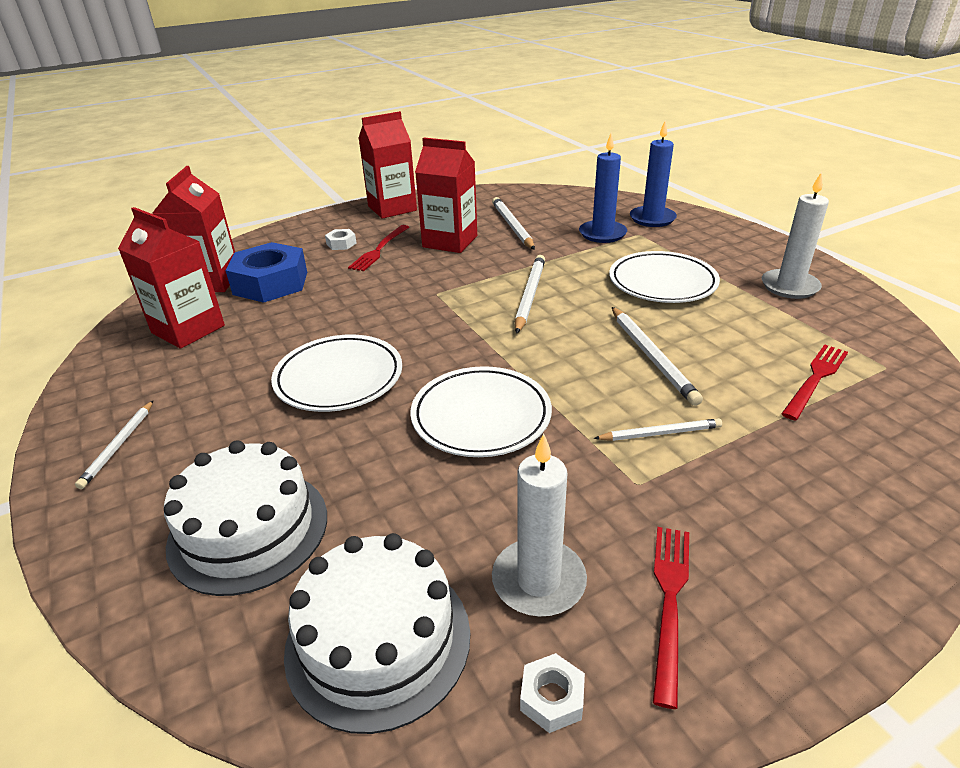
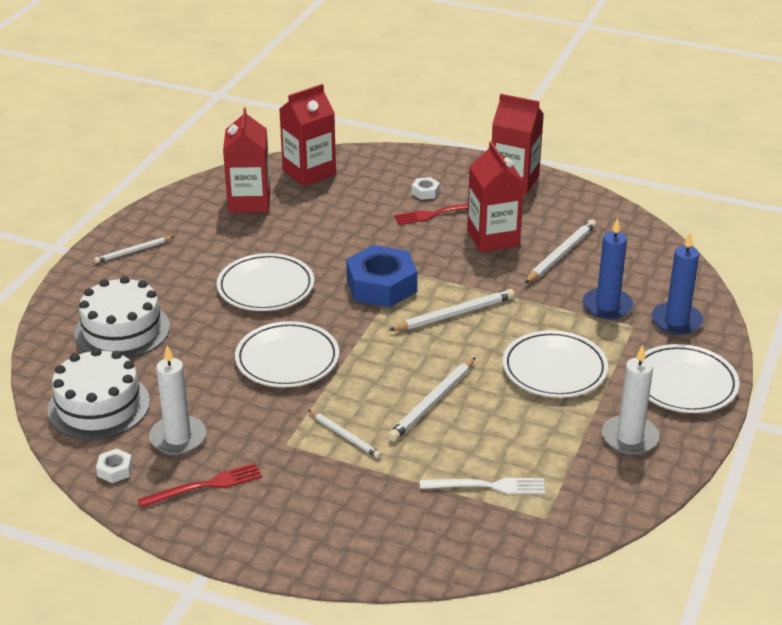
camera: 50 degrees right, 0 degrees up
blue nut [225,242,307,303] -> blue nut moved to [346,245,417,307]
red fork [781,344,848,421] -> white fork [420,478,545,494]
none -> white plate [645,344,739,413]

